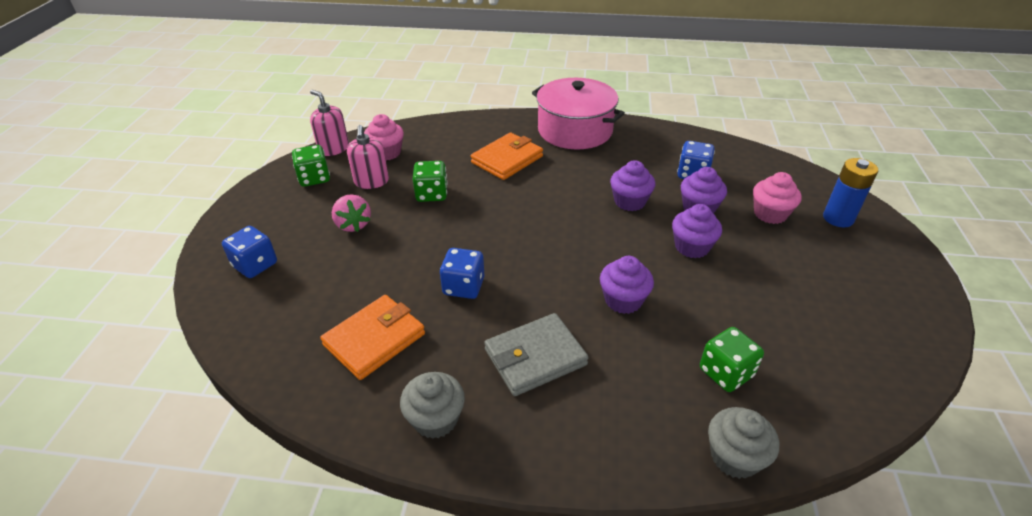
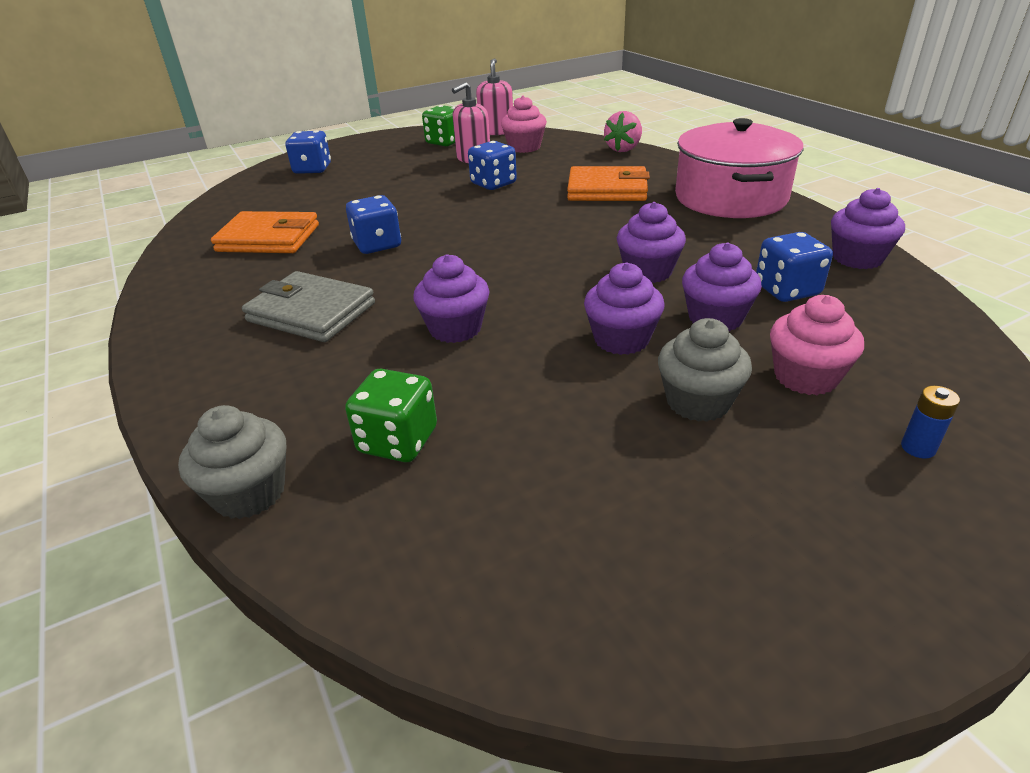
camera: 55 degrees right, 5 degrees down
pink strawberry [332,194,371,232] -> pink strawberry moved to [604,111,642,152]
grey cupcake [400,372,465,439] -> grey cupcake moved to [658,318,752,422]
green dice [413,161,448,202] -> blue dice [468,141,517,190]
blue battery [823,158,878,227] -> blue battery [901,386,960,459], size x0.50
none -> purple cupcake [831,188,905,269]

